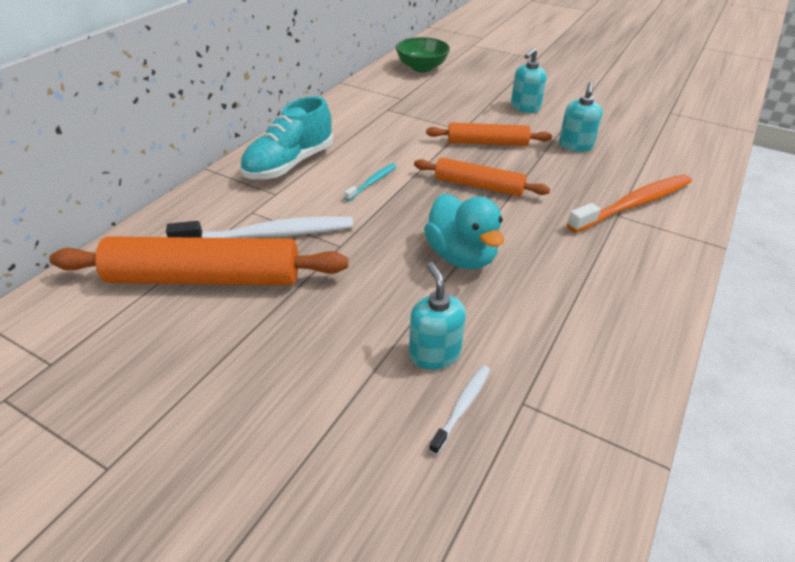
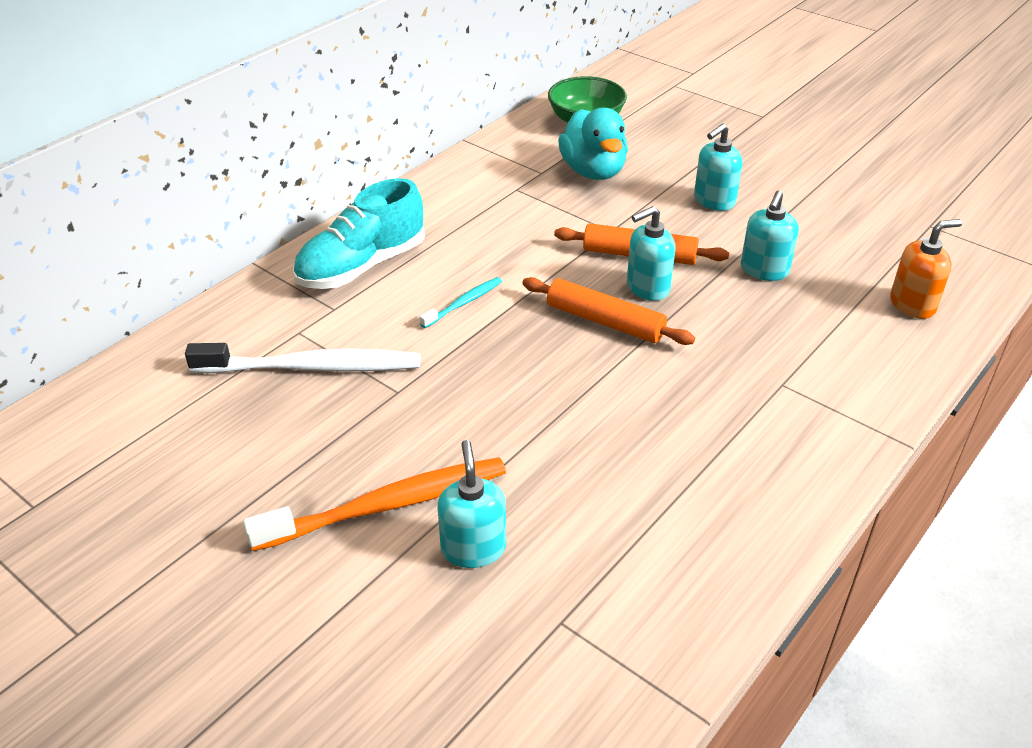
camera: 10 degrees right, 0 degrees up
orange rolling pin [49,236,348,285] -> none
turquoise duck [424,194,504,270] -> turquoise duck moved to [558,108,628,180]
white toothbrush [429,365,490,455] -> none
orange toothbrush [567,174,692,233] -> orange toothbrush moved to [243,457,506,551]
none -> turquoise soap dispenser [627,206,676,301]
none -> orange soap dispenser [890,219,962,319]

